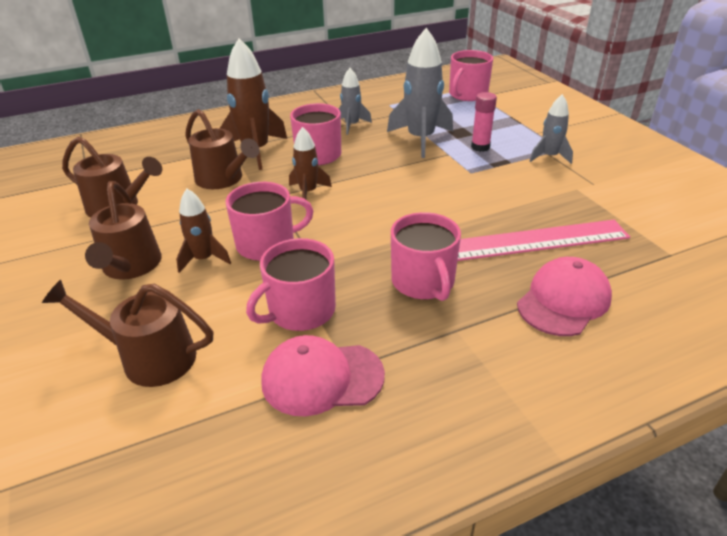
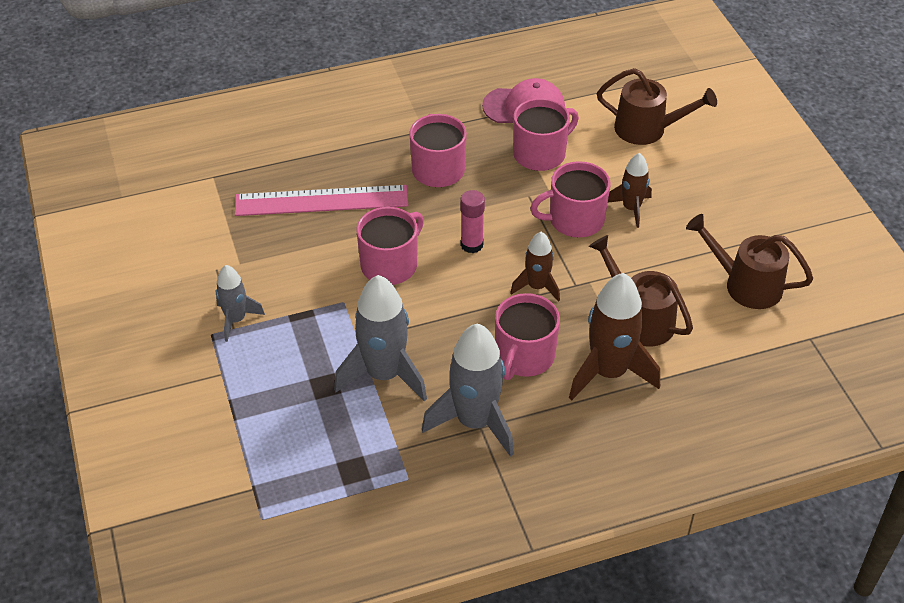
camera: 175 degrees left, 10 degrees up
brown watering can [85,181,162,280] -> none
grey rocket [339,68,372,135] -> grey rocket [422,324,514,457], size x1.76
pink mug [449,50,493,101] -> pink mug moved to [356,207,424,285]
pink glue stick [471,92,497,152] -> pink glue stick moved to [460,190,485,253]
pink cap [517,257,612,336] -> none

